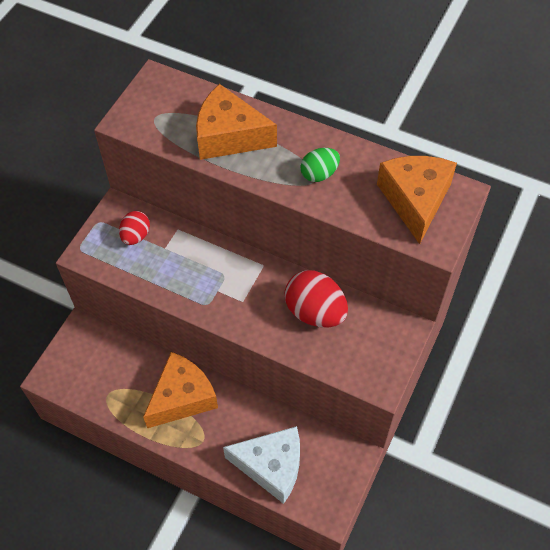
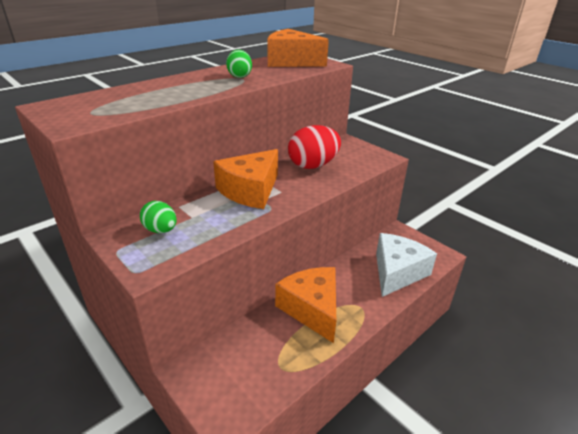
camera: 70 degrees left, 25 degrees down
red egg [119,211,150,245] -> green egg [140,201,177,233]
orange cheese [196,84,277,160] -> orange cheese moved to [213,149,278,209]

